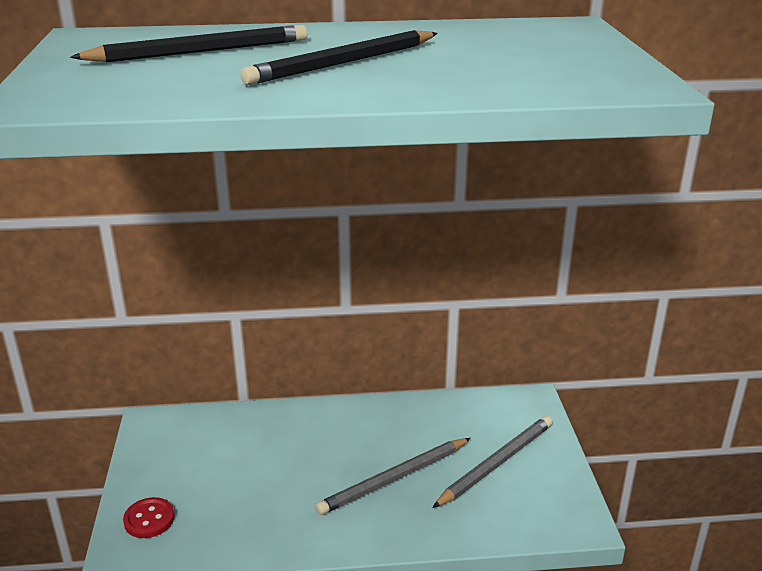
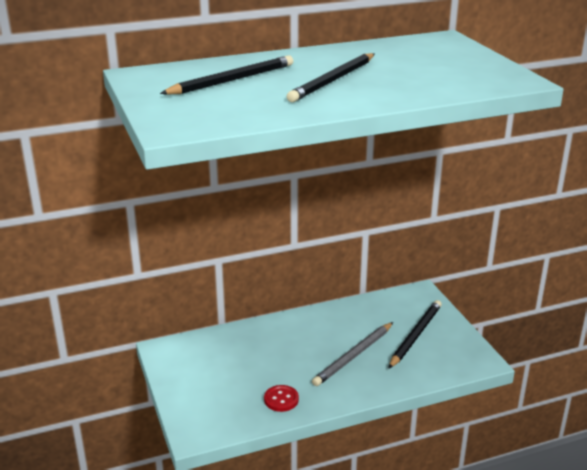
camera: 15 degrees left, 0 degrees up
red button [123,497,175,538] -> red button moved to [264,385,299,412]
grey pencil [432,416,553,508] -> black pencil [388,300,442,369]

